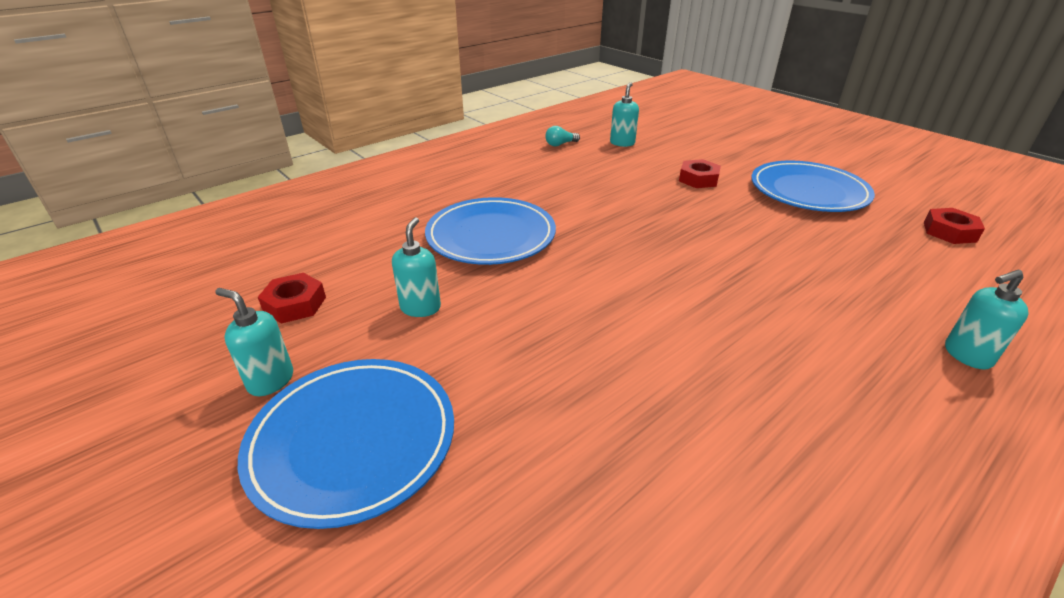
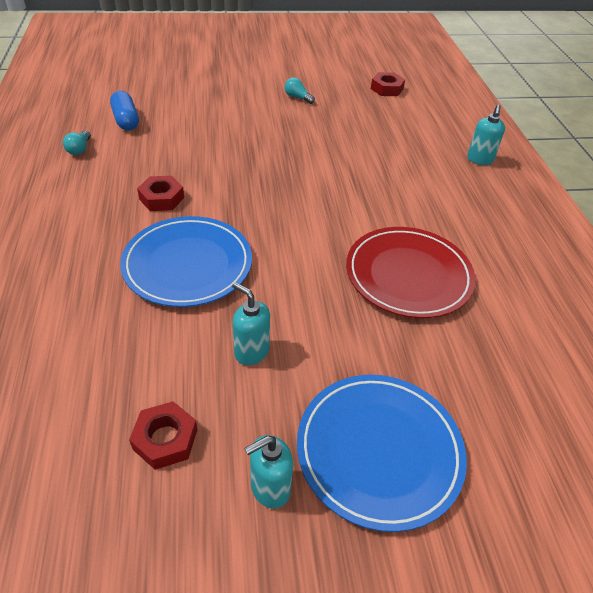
camera: 60 degrees left, 10 degrees up
turquoise soap dispenser [610,83,639,147] -> blue capsule [110,91,139,130]
red nut [679,159,721,188] -> red nut moved to [137,176,184,211]
blue plate [751,161,875,212] -> turquoise light bulb [285,77,315,104]
none -> red plate [346,227,475,318]

